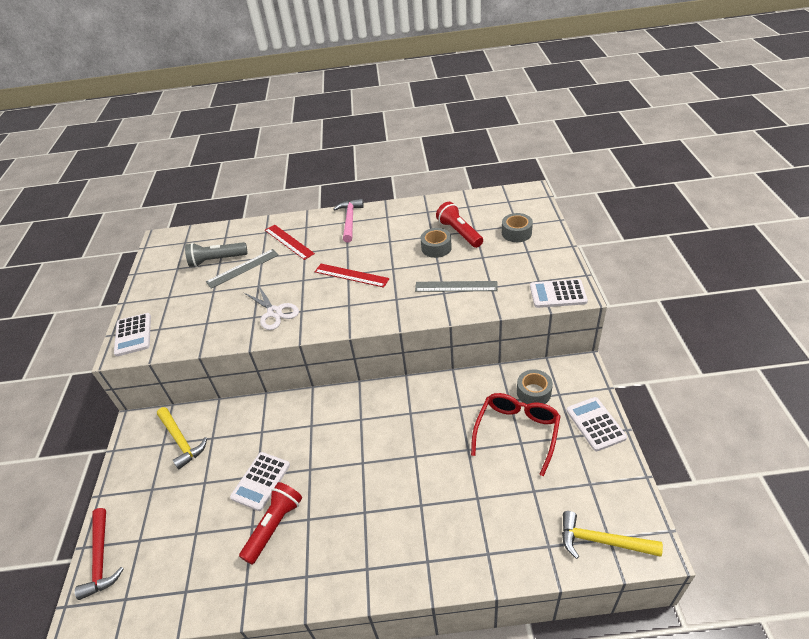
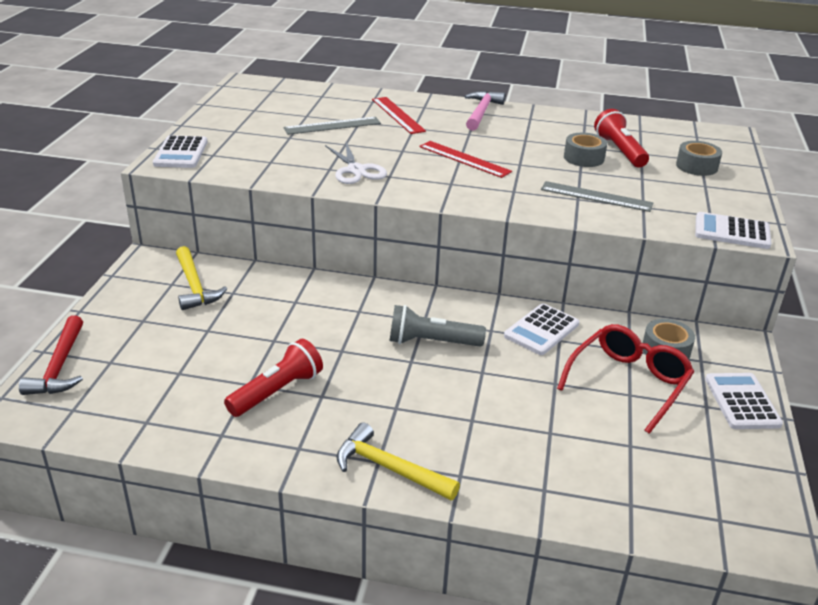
camera: 10 degrees right, 10 degrees down
grey flashlight [185,242,248,267] -> grey flashlight moved to [389,305,486,347]
white calculator [230,452,290,511] -> white calculator moved to [504,303,579,355]
yellow hammer [562,511,663,559] -> yellow hammer moved to [336,422,460,500]

